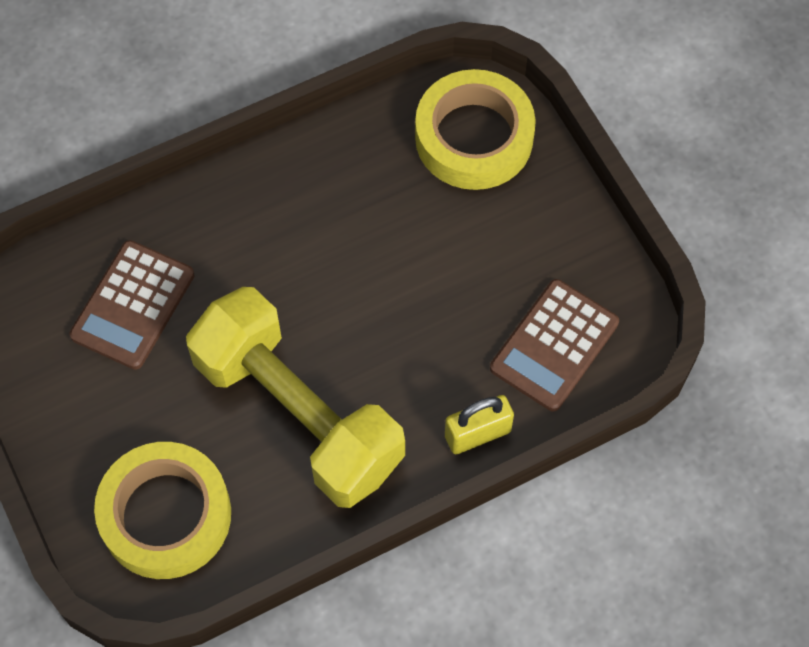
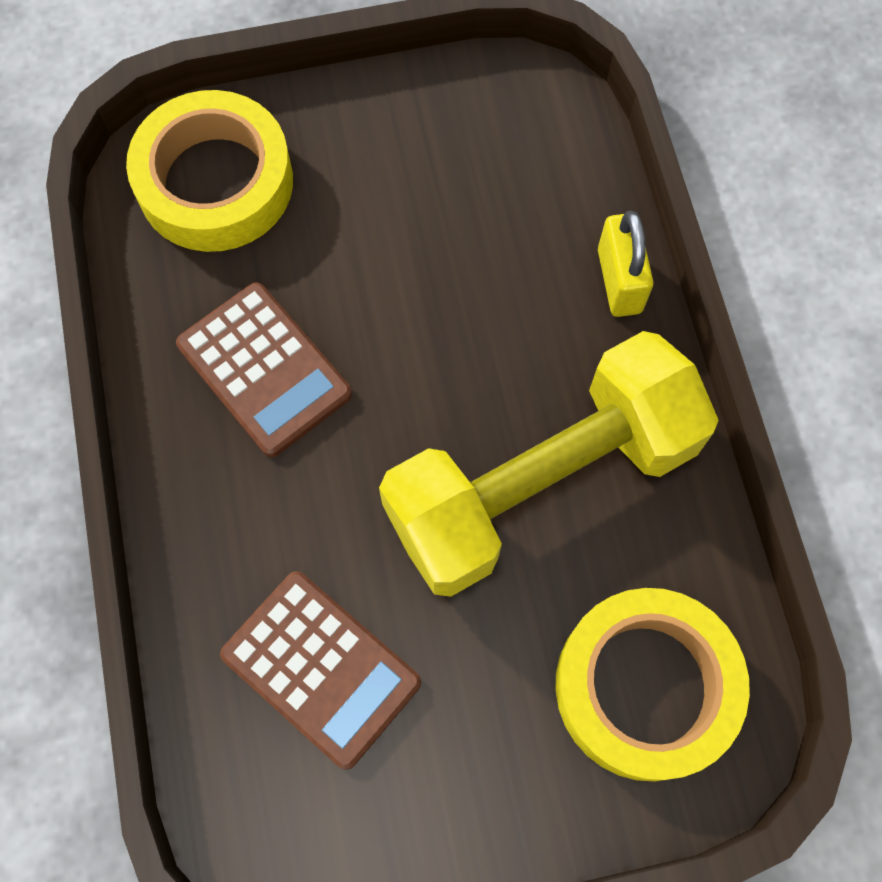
camera: 75 degrees left, 5 degrees up
brown calculator [490,279,619,411] -> brown calculator moved to [176,282,352,457]

